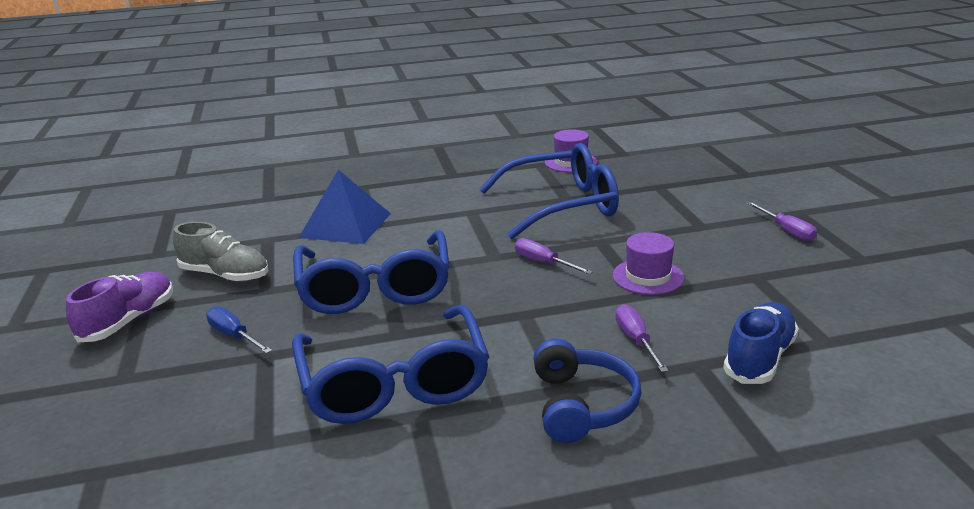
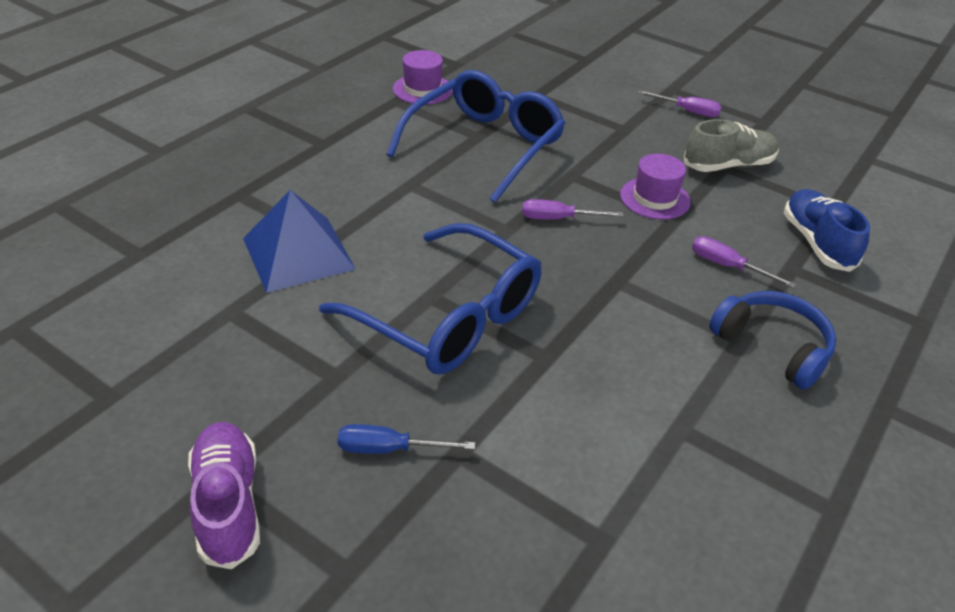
camera: 45 degrees left, 15 degrees up
grey shoe [173,222,268,282] -> grey shoe moved to [684,119,779,172]
blue glasses [292,305,489,424] -> none

